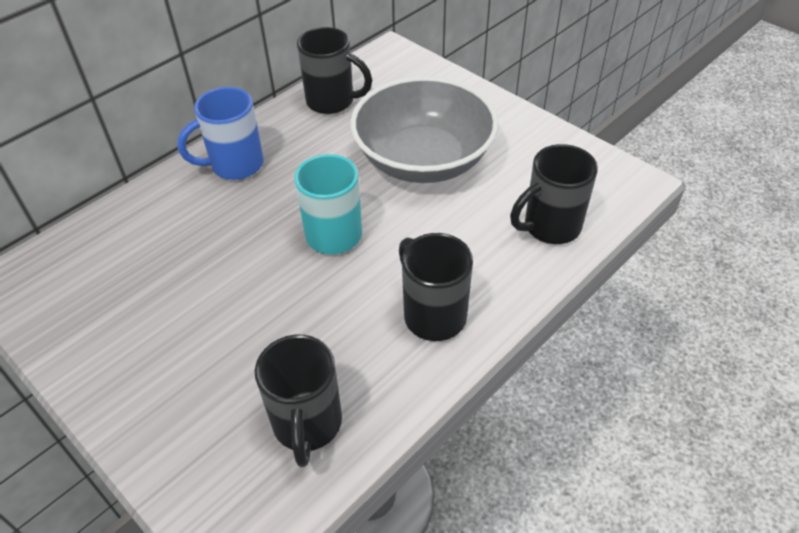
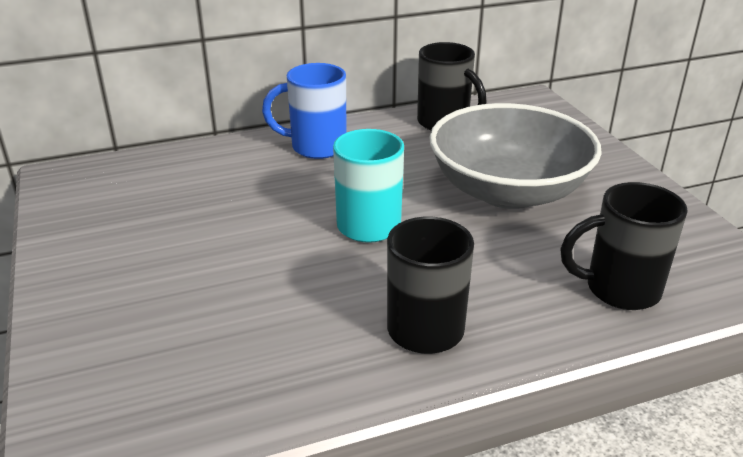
camera: 25 degrees right, 15 degrees down
black mug [255,335,342,467] -> none

